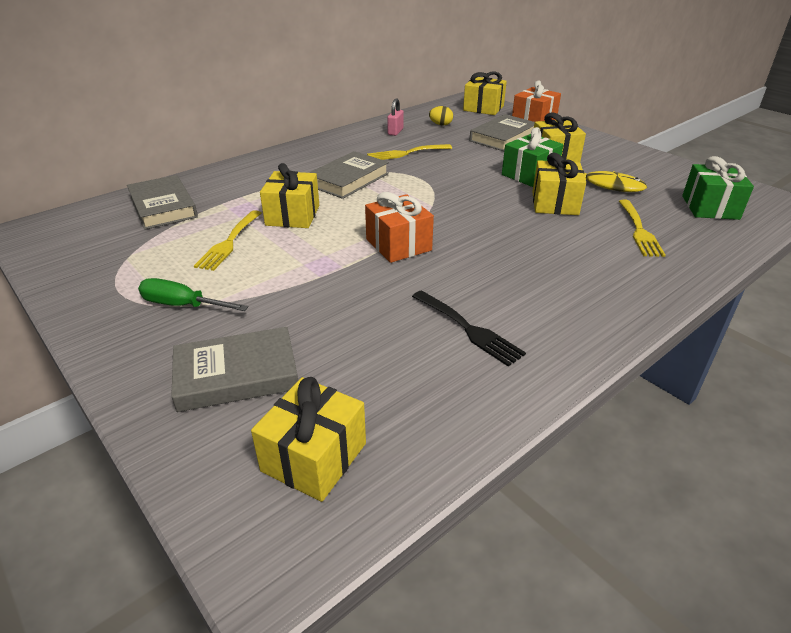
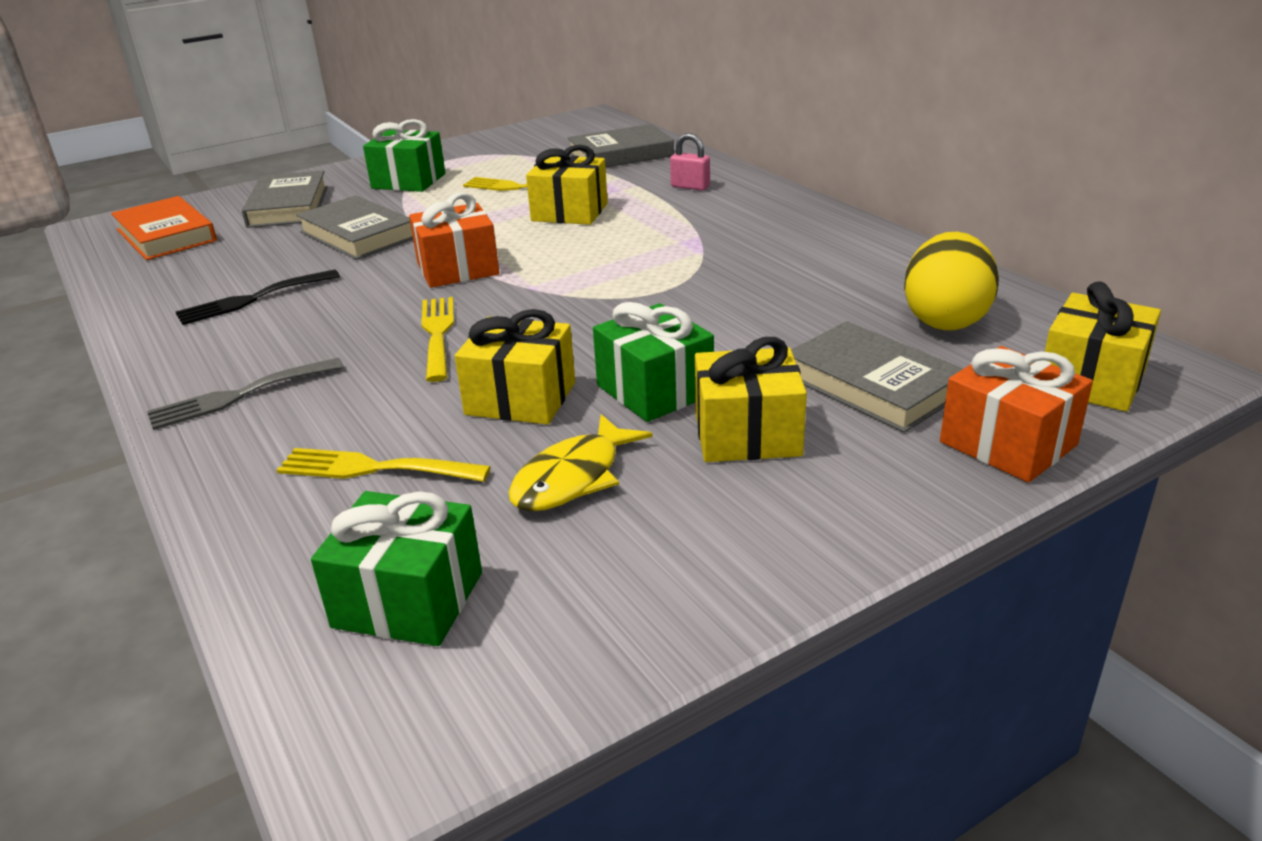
camera: 100 degrees right, 5 degrees down
green screwdriver [138,278,248,311] -> green gift [363,119,445,192]
yellow gift [251,377,366,502] -> orange book [111,196,217,260]
grey book [309,151,389,199] -> grey book moved to [296,195,413,260]
yellow fork [367,144,452,160] -> yellow fork moved to [421,297,454,382]
pink padlock [387,98,404,136] -> pink padlock moved to [670,133,710,191]
yellow egg [429,106,453,126] -> yellow egg [904,232,999,330], size x2.10
none -> grey fork [147,358,344,430]

